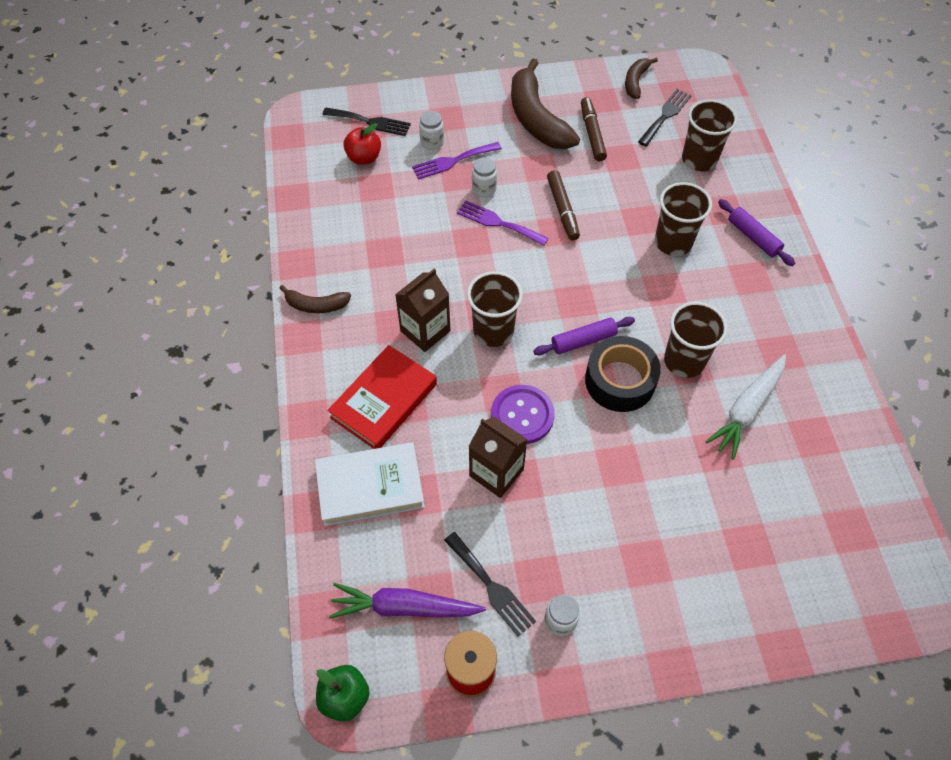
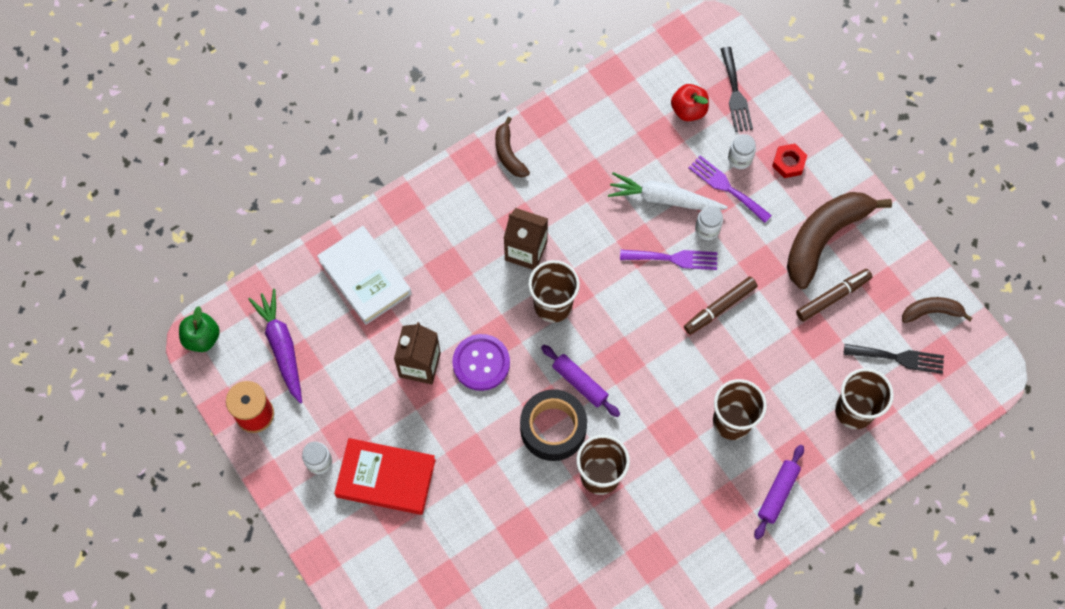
camera: 65 degrees right, 10 degrees up
red book [327,345,437,449] -> red book moved to [334,438,436,515]
black fork [444,532,536,637] -> none
purple fork [457,200,549,246] -> purple fork turned 90 degrees clockwise [620,250,717,270]
white carrot [705,354,786,460] -> white carrot moved to [608,172,728,210]
none -> red nut [772,144,807,178]

